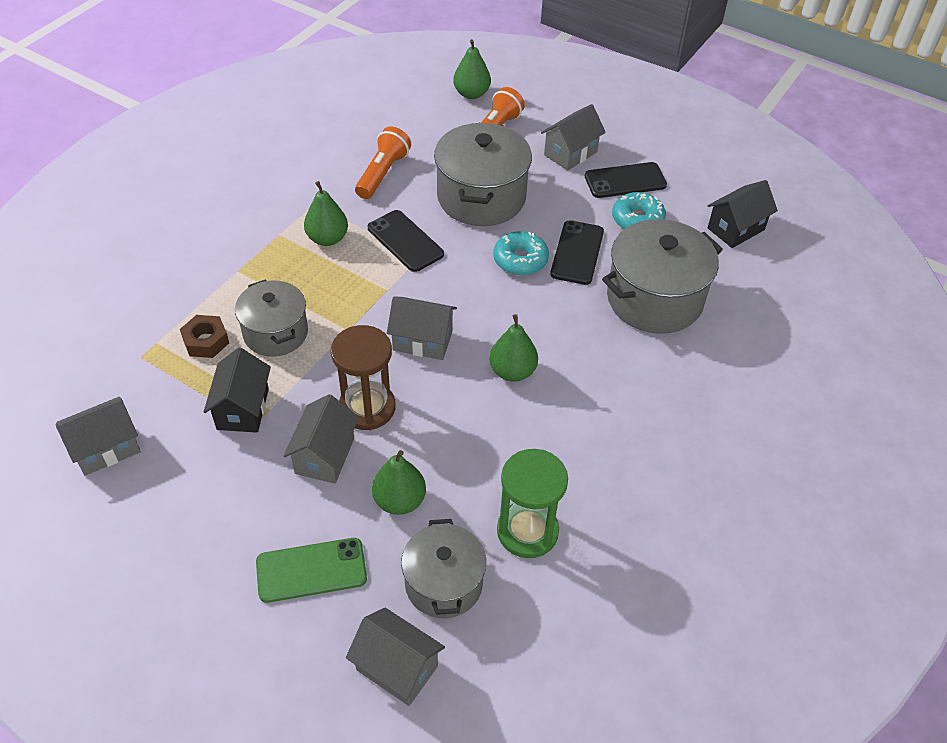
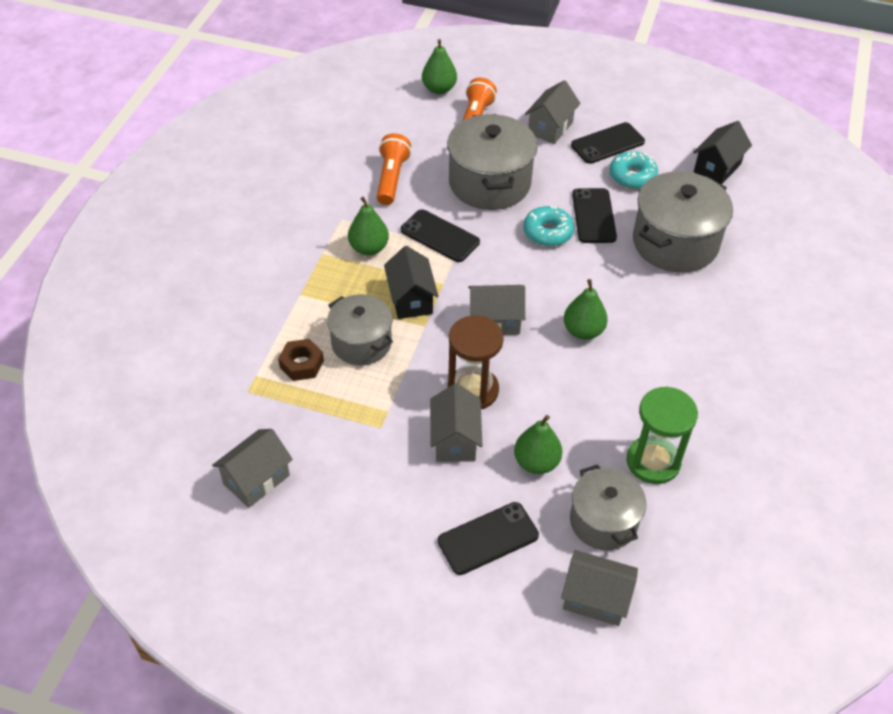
camera: 15 degrees left, 0 degrees up
black house [204,348,271,433] -> black house moved to [384,246,439,319]
green phone [256,538,367,603] -> black phone [438,502,539,575]

